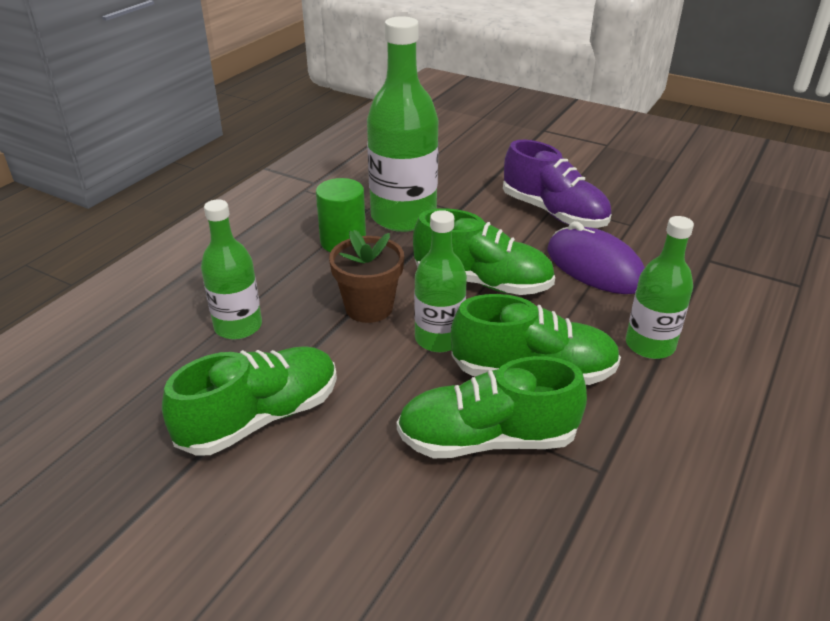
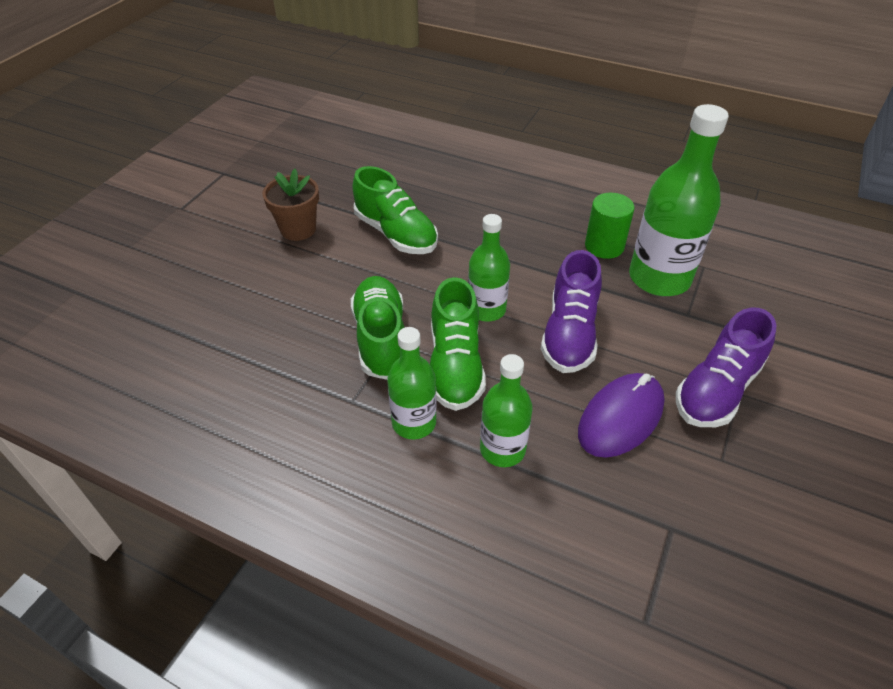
camera: 85 degrees right, 10 degrees up
green bottle [201,199,262,340] -> green bottle moved to [387,327,437,439]
brown flower pot [329,230,404,323] -> brown flower pot moved to [262,169,319,241]
green shoe [413,208,555,295] -> purple shoe [541,250,602,373]

